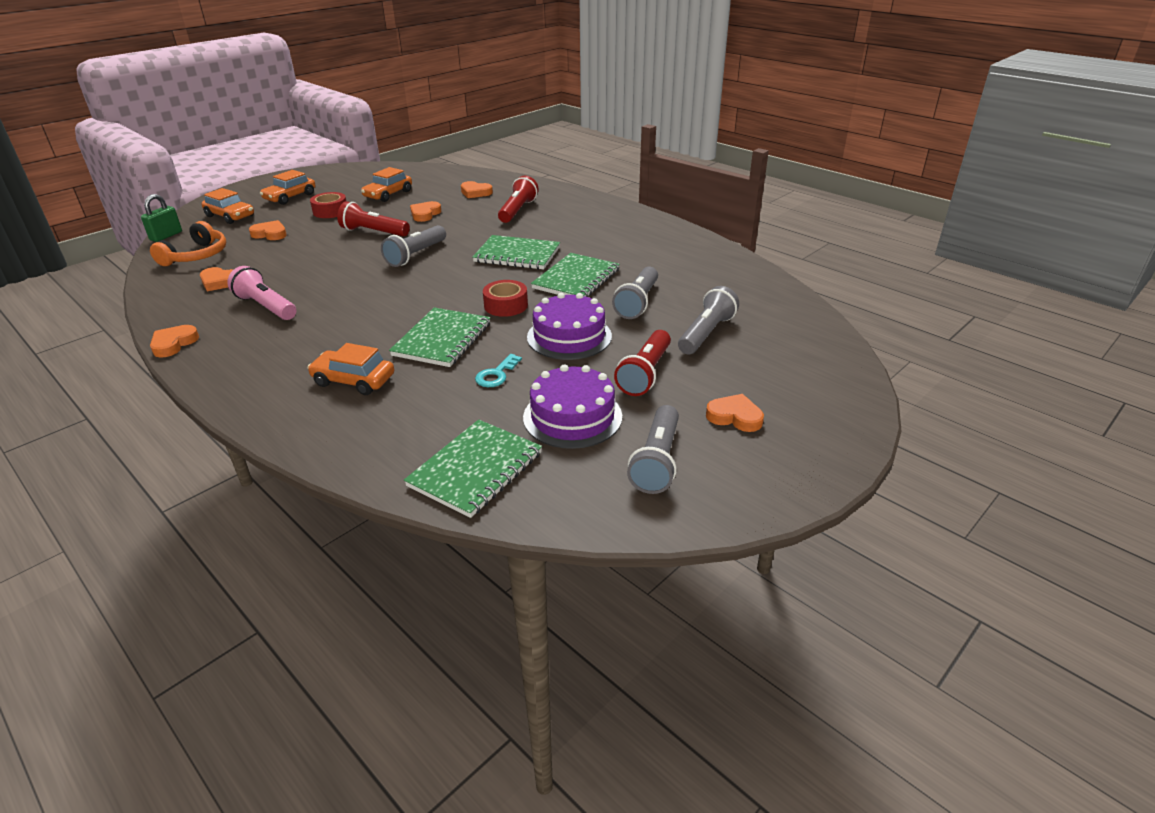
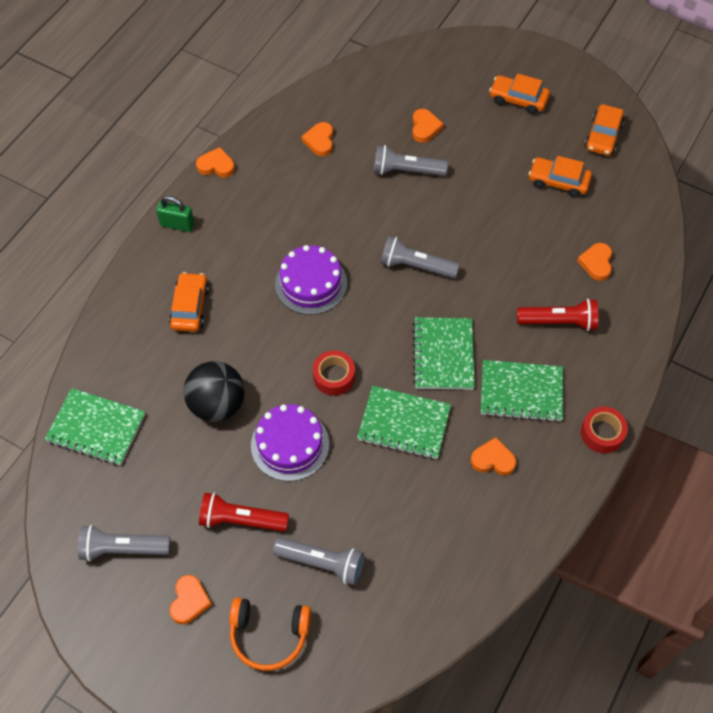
camera: 75 degrees right, 25 degrees up
green padlock [141,194,182,242] -> green padlock moved to [156,196,194,232]
orange headphones [150,221,226,266] -> orange headphones moved to [229,598,311,671]
orange car [202,188,254,224] -> orange car moved to [585,104,624,156]
pink flashlight [227,266,296,320] -> none
red tape [310,192,346,218] -> red tape moved to [581,407,628,453]
red flashlight [337,201,410,237] -> none
green notebook [389,307,490,367] -> green notebook moved to [481,360,563,422]
orange heart [410,201,442,222] -> orange heart moved to [470,437,516,475]
turquoise key [475,354,522,387] -> black ball [184,361,245,422]
purple cake [523,364,622,449] -> purple cake moved to [275,245,347,315]
grey flashlight [612,267,658,319] -> grey flashlight moved to [374,145,448,176]

